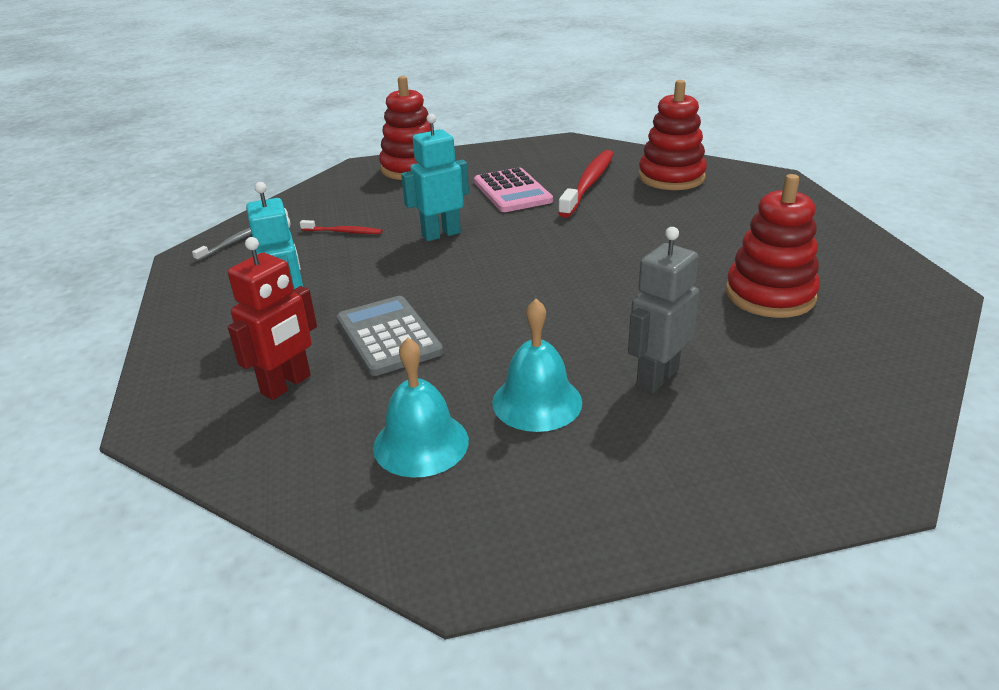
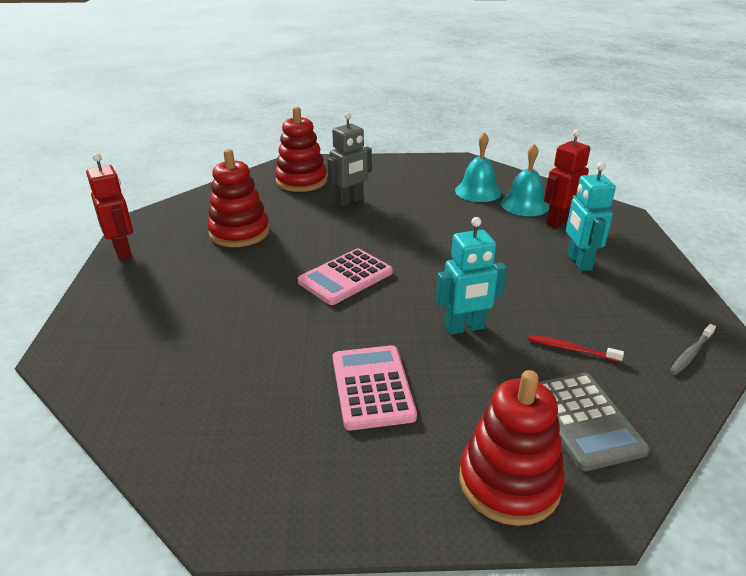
camera: 170 degrees left, 0 degrees up
grey calculator [337,296,443,376] -> grey calculator moved to [538,373,650,471]
turquoise bell [492,299,582,432] -> turquoise bell moved to [501,144,549,216]
red toothbrush [558,150,613,218] -> none
red stacking toy [638,80,707,190] -> red stacking toy moved to [275,107,327,192]
none -> red robot [86,153,133,260]
none -> pink calculator [298,249,393,305]

